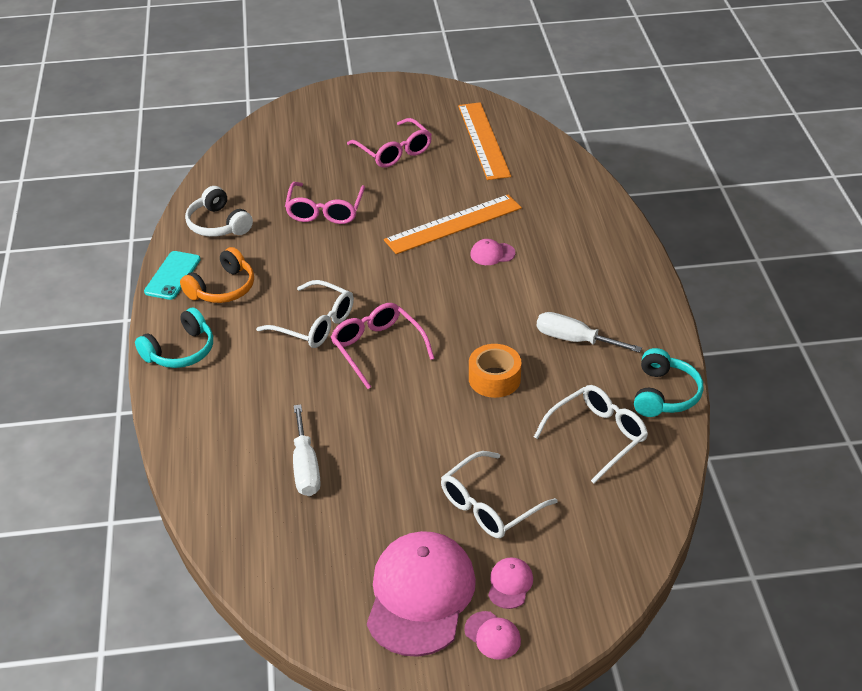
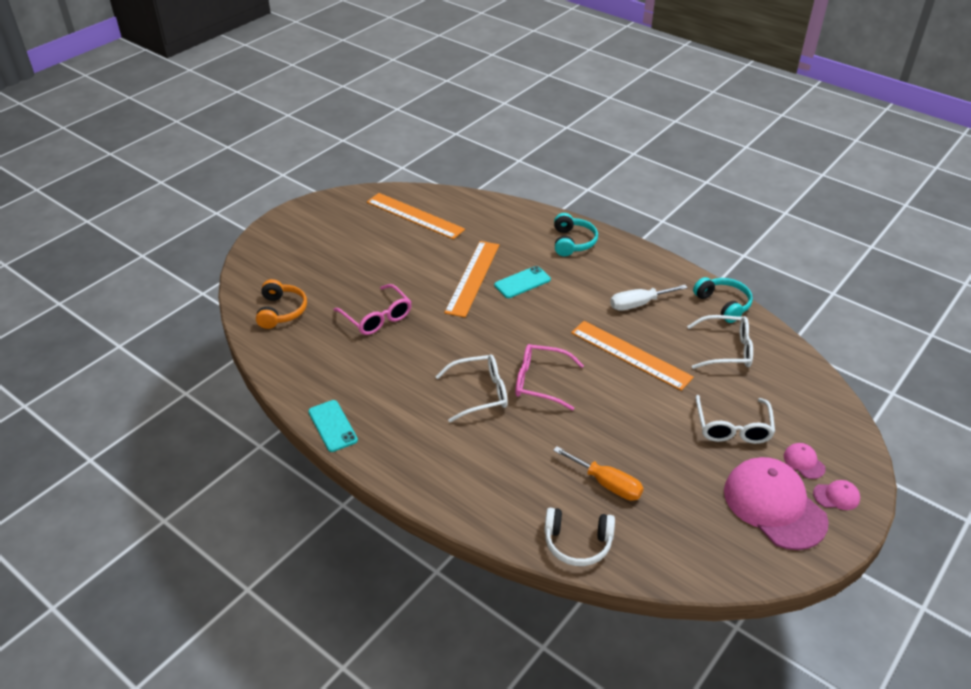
camera: 45 degrees left, 0 degrees up
turquoise headphones [135,307,213,368] -> turquoise headphones moved to [554,213,598,256]
orange headphones [180,247,254,303] -> orange headphones moved to [256,279,307,329]
white headphones [185,186,253,237] -> white headphones moved to [544,508,615,566]
white screwdriver [293,404,321,496] -> orange screwdriver [553,446,644,501]
pink glasses [347,118,432,168] -> none
orange tape [469,344,521,398] -> orange ruler [571,321,694,391]
pink cap [470,239,515,265] -> turquoise phone [494,266,551,298]
white glasses [534,385,648,484] -> white glasses turned 90 degrees clockwise [687,315,753,369]

